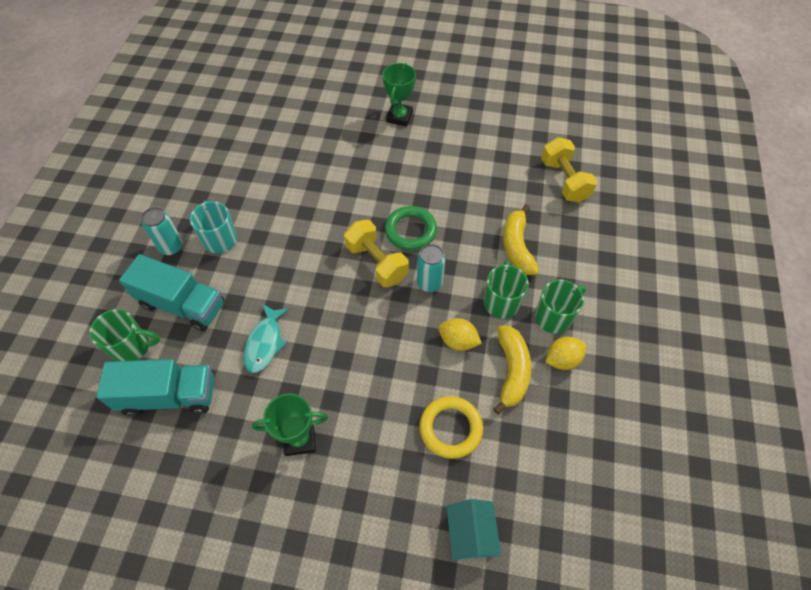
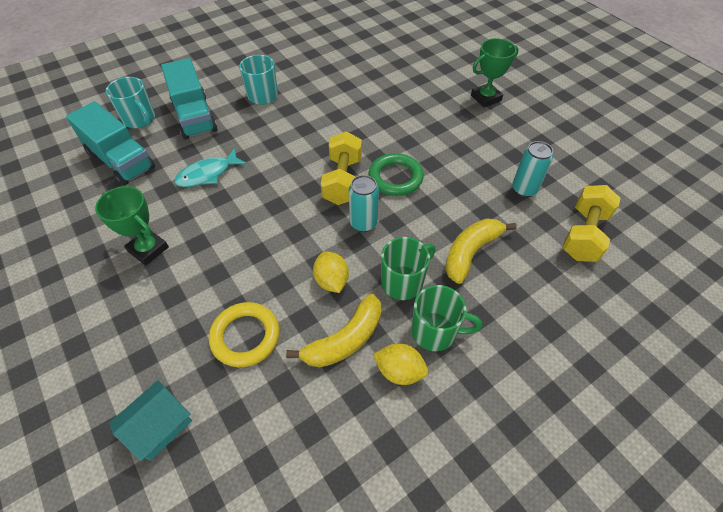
camera: 45 degrees right, 5 degrees down
green mug [89,309,160,361] -> turquoise mug [106,77,155,128]
turquoise can [141,207,183,256] -> turquoise can moved to [512,141,553,197]

